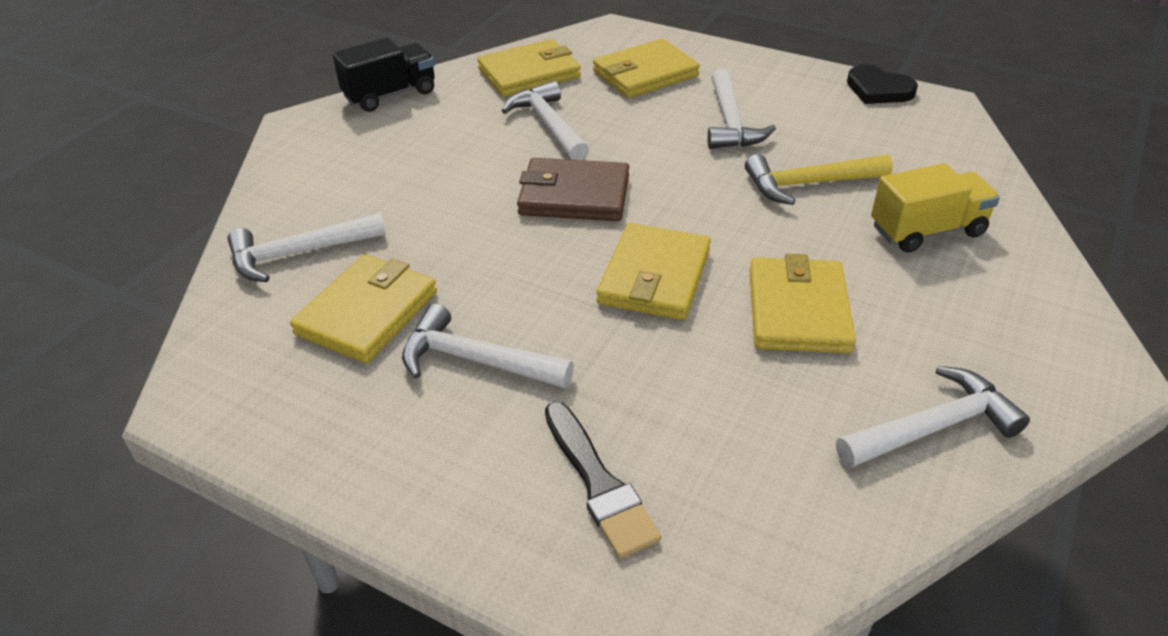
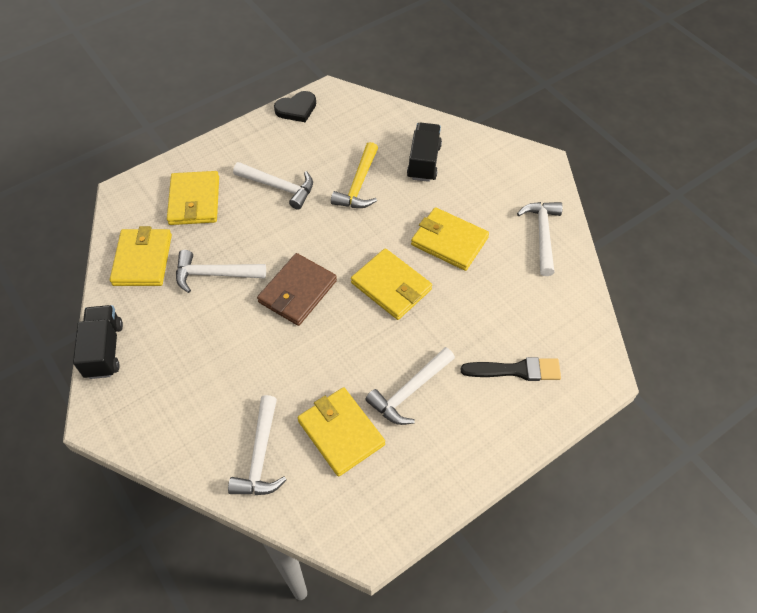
camera: 65 degrees left, 15 degrees up
yellow truck [871,163,1000,252] -> black truck [407,122,442,182]

